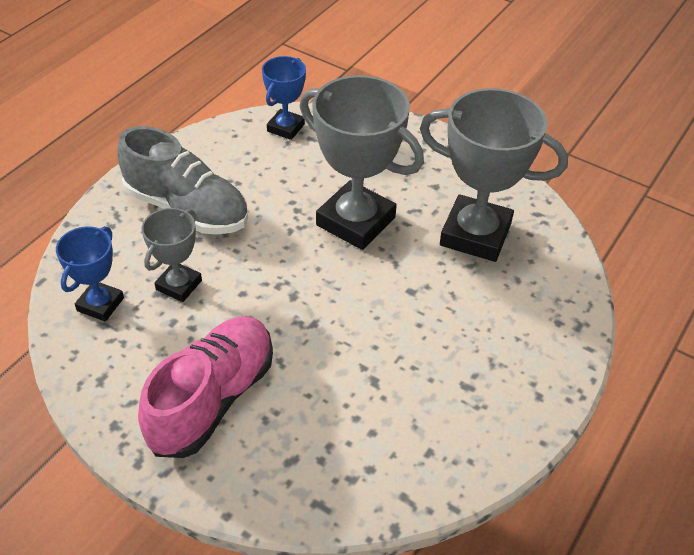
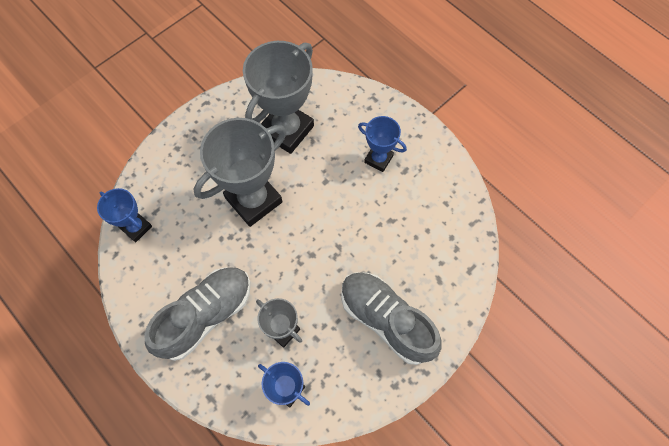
camera: 75 degrees left, 20 degrees up
pink shoe [138,316,273,458] -> grey shoe [341,272,442,365]
none -> blue trophy [358,116,407,172]

